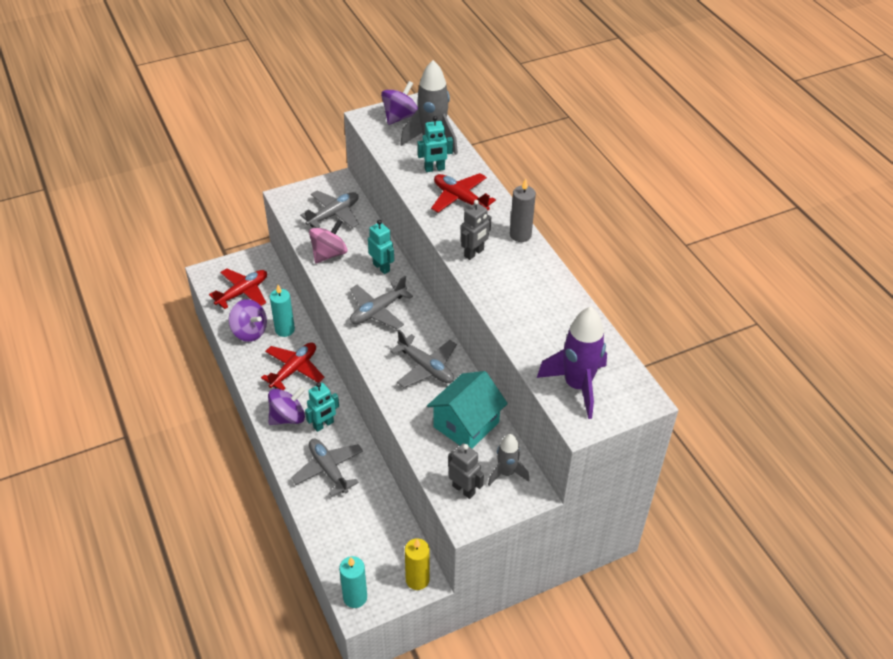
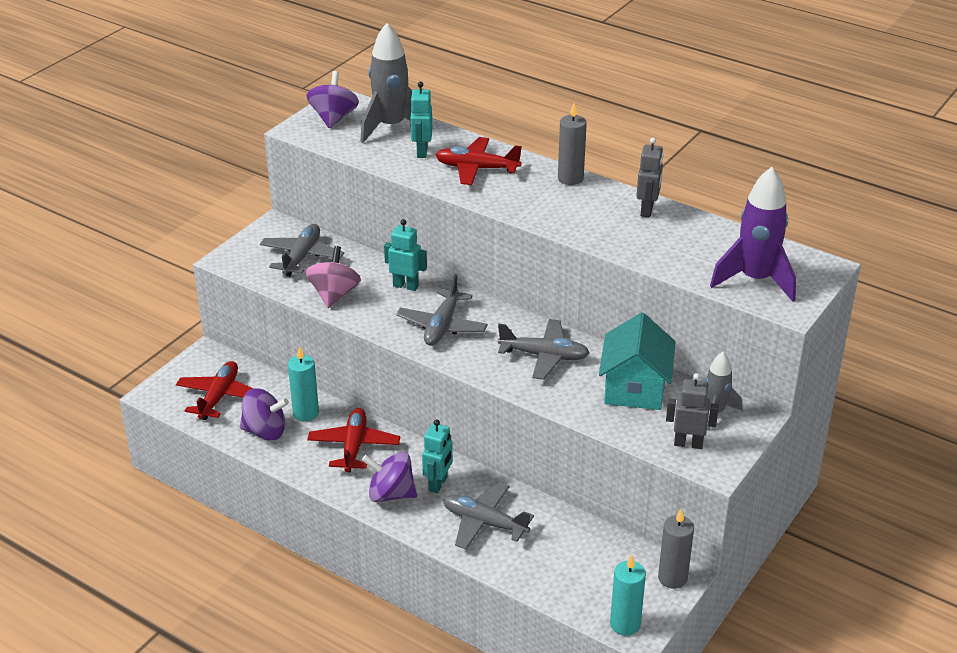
camera: 30 degrees left, 10 degrees down
purple spinning top [268,387,305,425] -> purple spinning top turned 105 degrees counterclockwise [362,452,417,502]
yellow candle [405,539,430,590] -> grey candle [658,509,694,589]
turquoise robot [417,116,453,172] -> turquoise robot turned 135 degrees clockwise [410,82,432,158]
grey robot [461,200,491,260] -> grey robot moved to [636,138,664,218]

